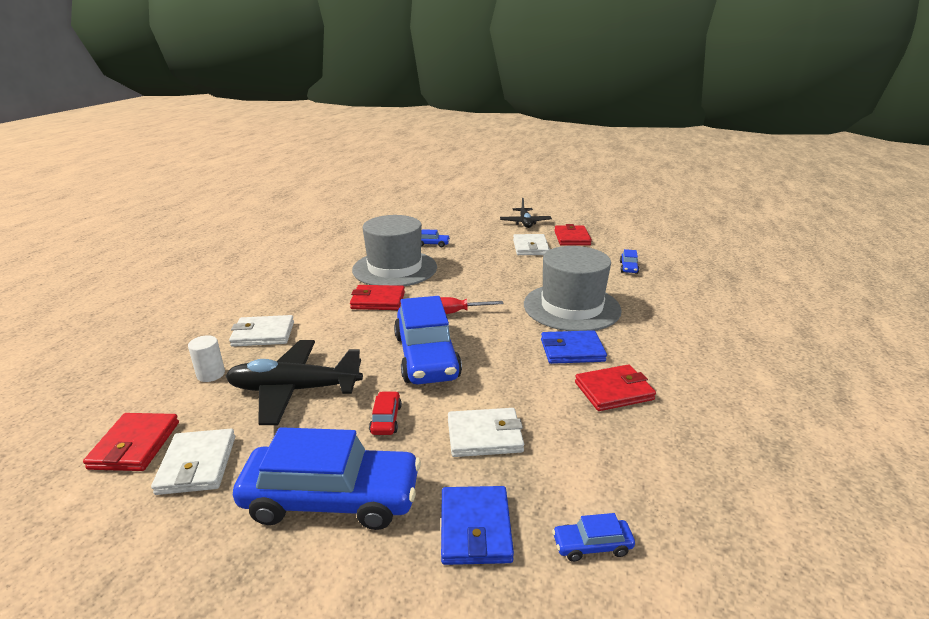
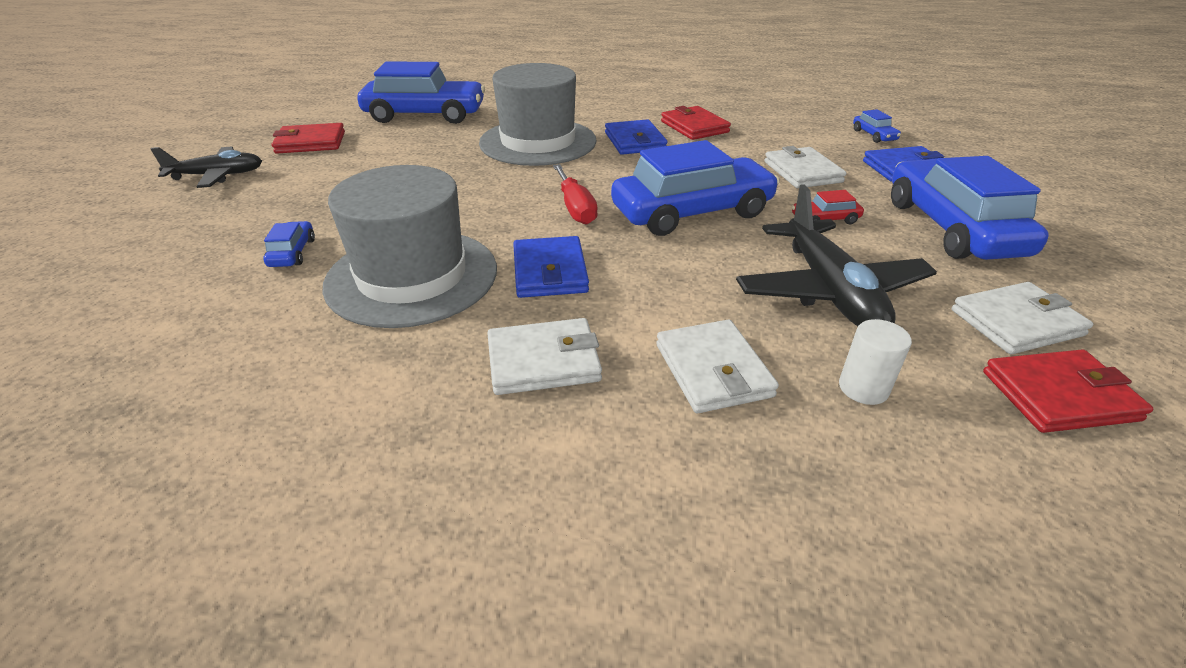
camera: 100 degrees left, 10 degrees up
red wallet [350,285,405,310] -> blue wallet [513,236,589,298]
white wallet [513,234,550,255] -> white wallet moved to [487,318,602,395]
blue car [620,249,639,274] -> blue car [357,61,485,124], size x2.43

